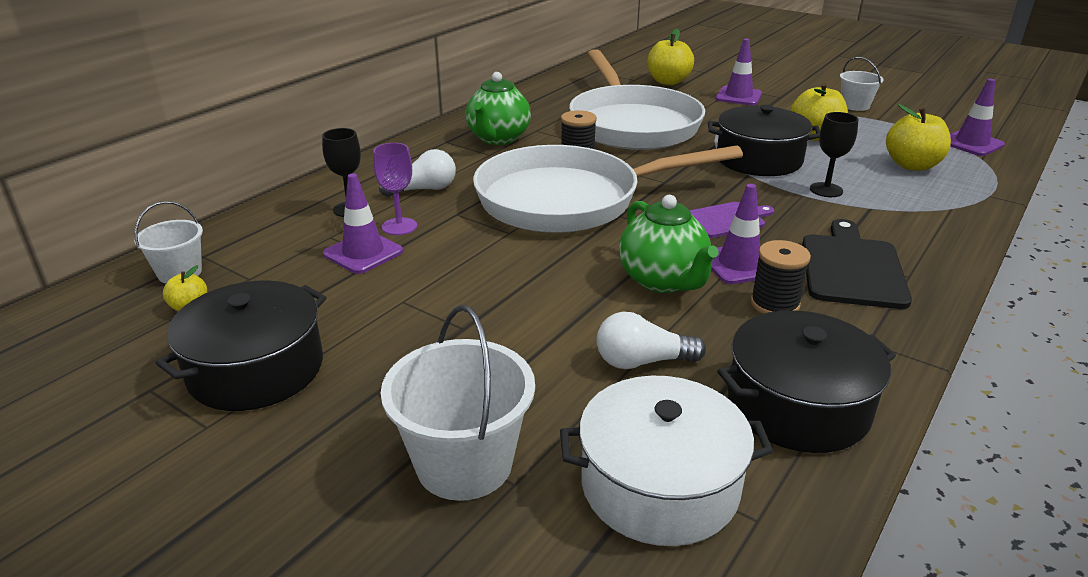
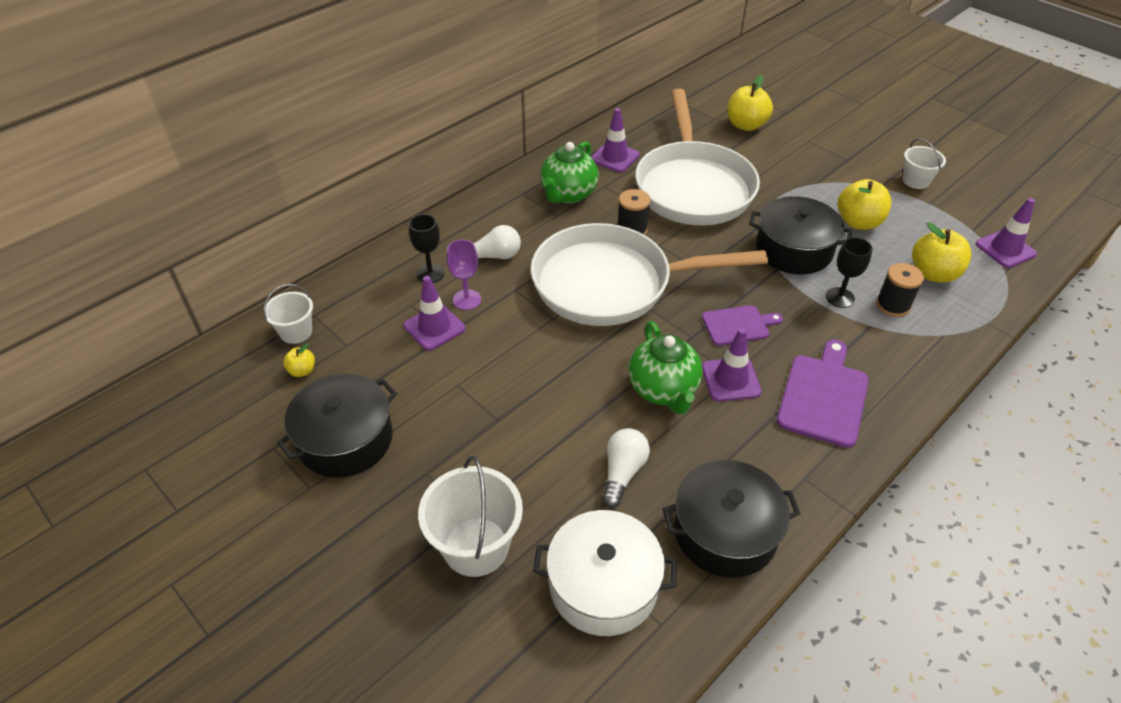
camera: 10 degrees right, 15 degrees up
white light bulb [597,312,706,369] -> white light bulb turned 105 degrees clockwise [602,428,650,508]
purple traffic cone [715,39,762,105] -> purple traffic cone moved to [591,108,640,172]
black spool [750,240,811,314] -> black spool moved to [876,263,924,317]
black cutting board [802,219,912,309] -> purple cutting board [777,339,869,448]

